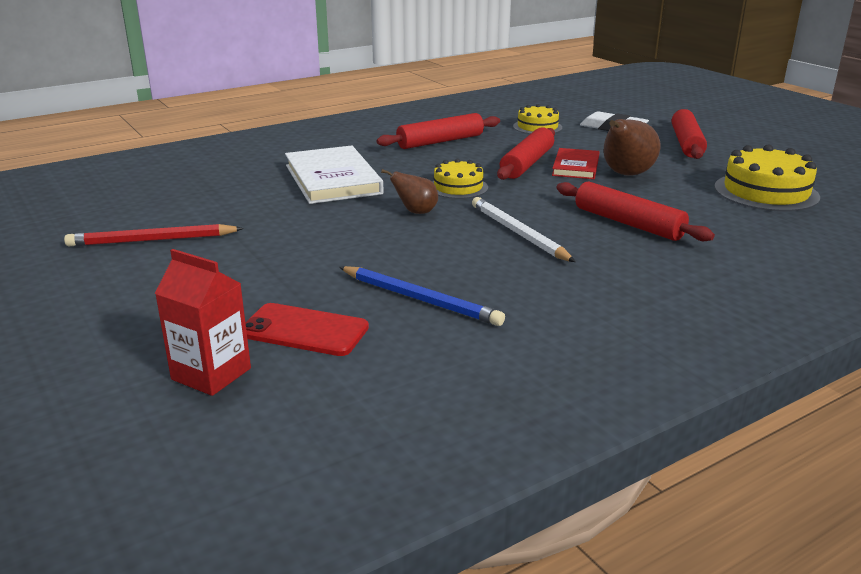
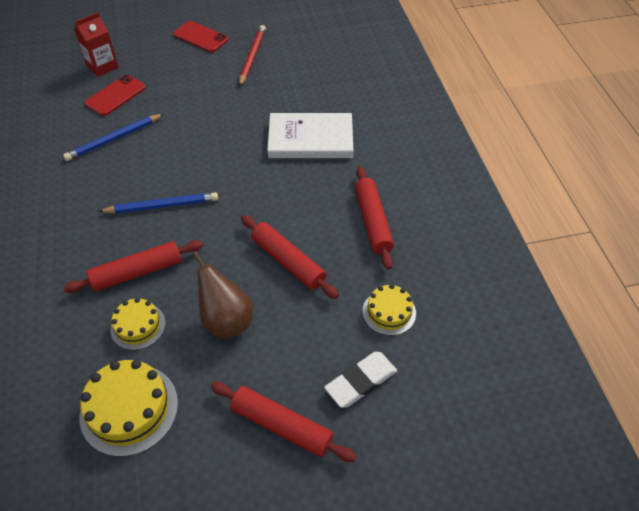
camera: 110 degrees right, 25 degrees up
brown pear [381,169,438,214] -> none
yellow cake [432,159,488,199] -> yellow cake moved to [110,298,166,350]
white pencil [472,197,576,262] -> blue pencil [98,192,218,214]
red book [552,148,599,179] -> none
none -> red phone [173,21,229,53]

